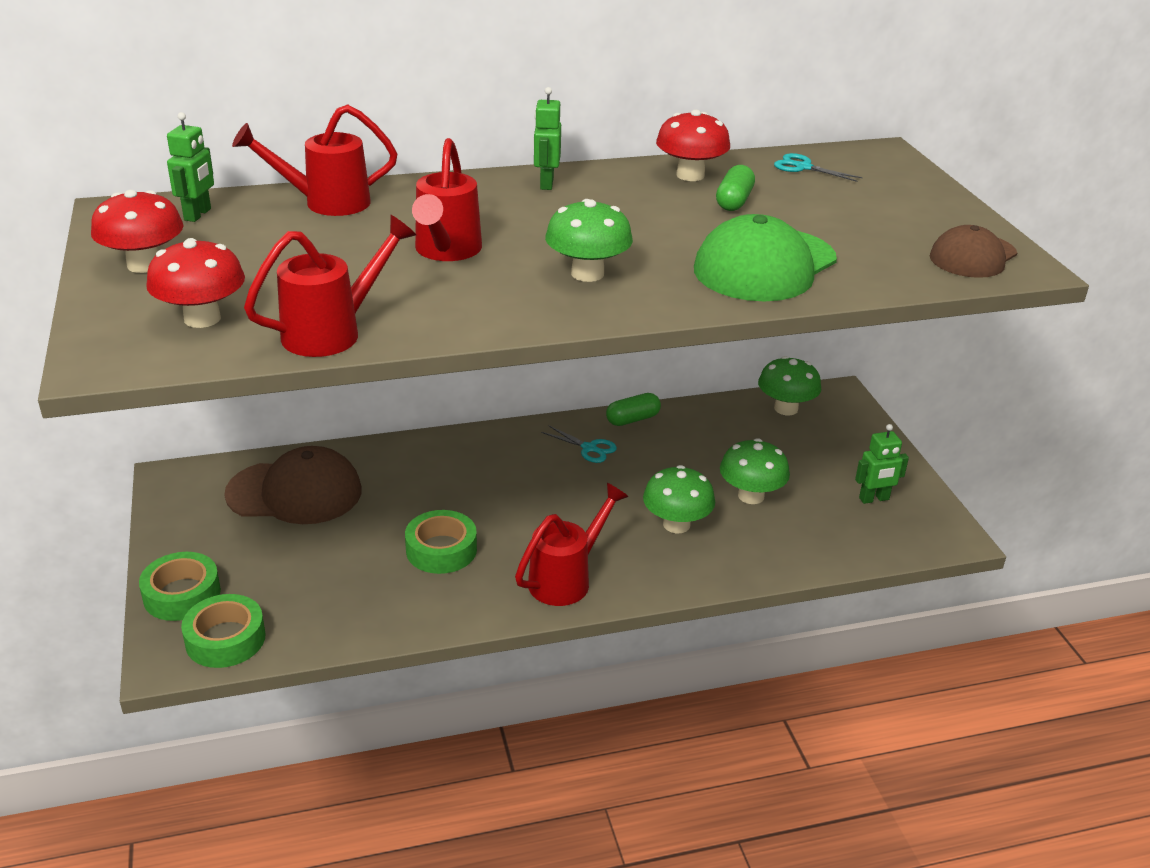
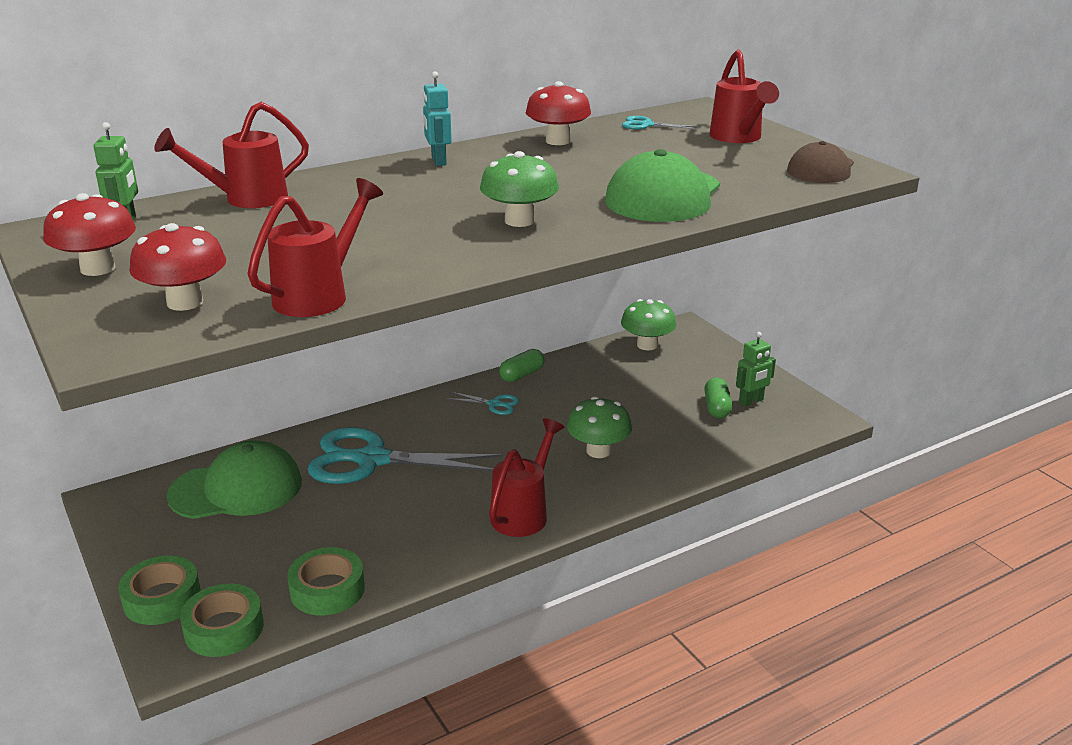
camera: 15 degrees left, 5 degrees down
brown cap [224,446,362,524] -> green cap [167,440,302,519]
green tape [405,510,477,574] -> green tape moved to [287,547,365,616]
red watering can [412,138,482,261] -> red watering can moved to [709,50,779,143]
green robot [534,87,561,190] -> turquoise robot [423,71,452,166]
green capsule [716,165,755,211] -> green capsule moved to [704,377,732,418]
green mushroom [720,438,790,504] -> none
none -> turquoise scissors [307,427,503,484]

